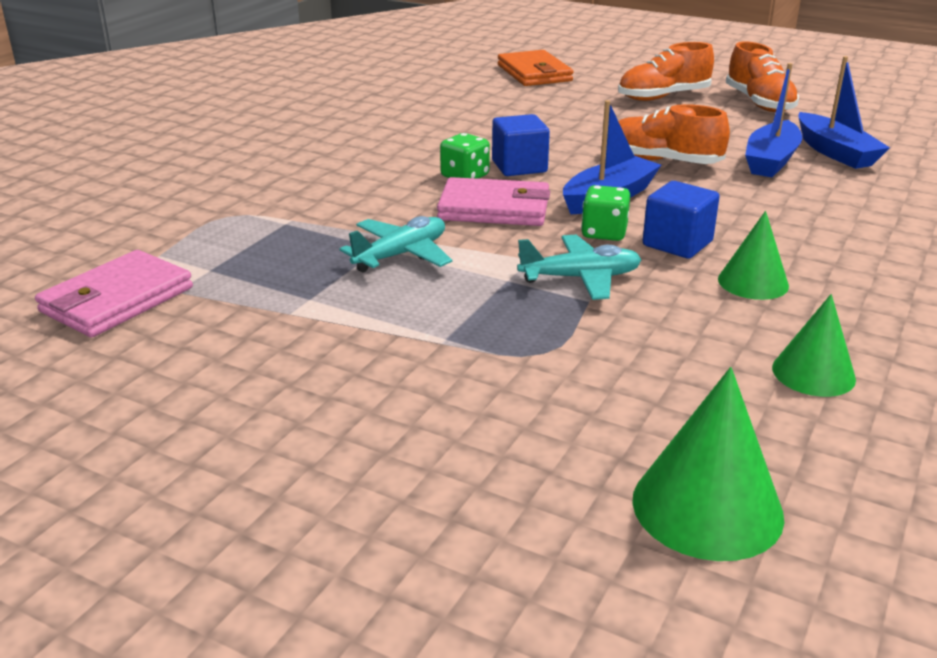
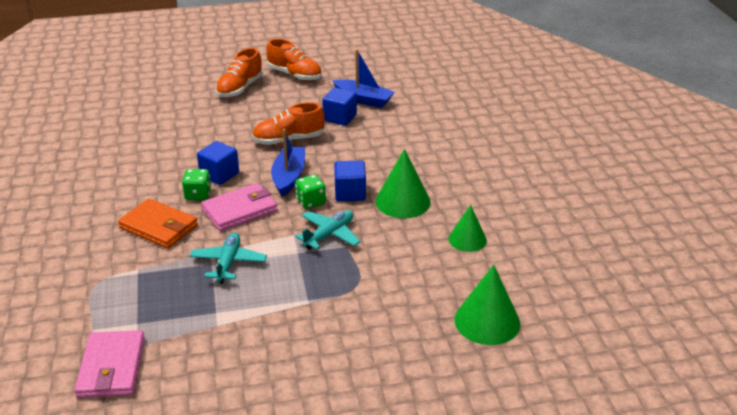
camera: 40 degrees left, 5 degrees up
orange wallet [498,50,573,86] -> orange wallet moved to [118,199,198,249]
green cone [718,211,789,300] -> green cone [375,149,430,218], size x1.53
blue boat [745,63,802,177] -> blue cube [322,87,357,126]

